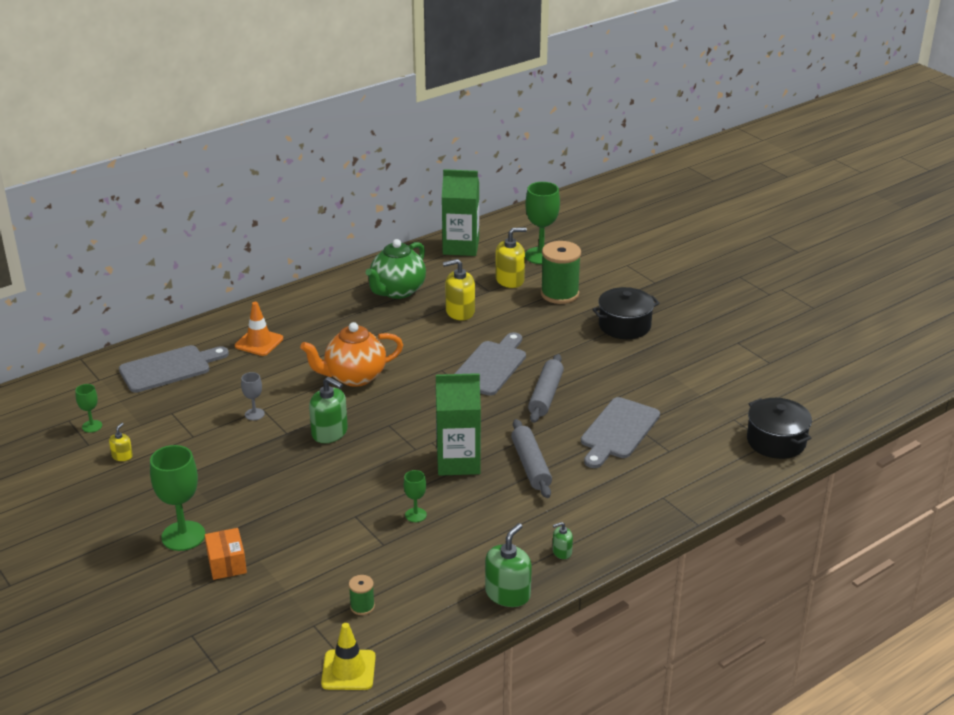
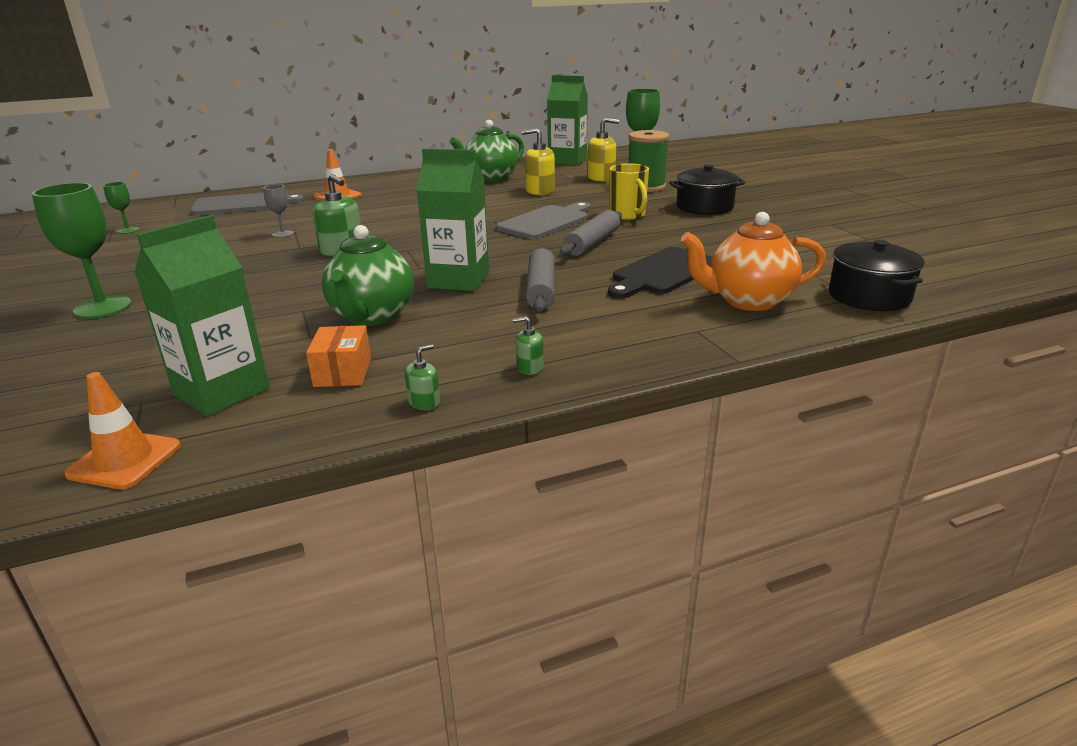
camera: 15 degrees right, 5 degrees down
yellow soap dispenser [109,423,133,461] -> none
orange box [205,528,247,580] -> orange box moved to [306,325,371,387]
orange teapot [300,322,403,387] -> orange teapot moved to [681,212,826,311]
yellow traffic cone [321,623,376,690] -> orange traffic cone [64,372,181,489]
green spool [349,575,375,615] -> green carton [134,215,270,416]
green goblet [404,470,427,522] -> green teapot [322,225,414,326]
green soap dispenser [485,523,532,607] -> green soap dispenser [405,344,440,410], size x0.52
grey cutting board [581,397,660,468] -> black cutting board [608,247,712,299]
none -> yellow mug [609,163,649,220]

